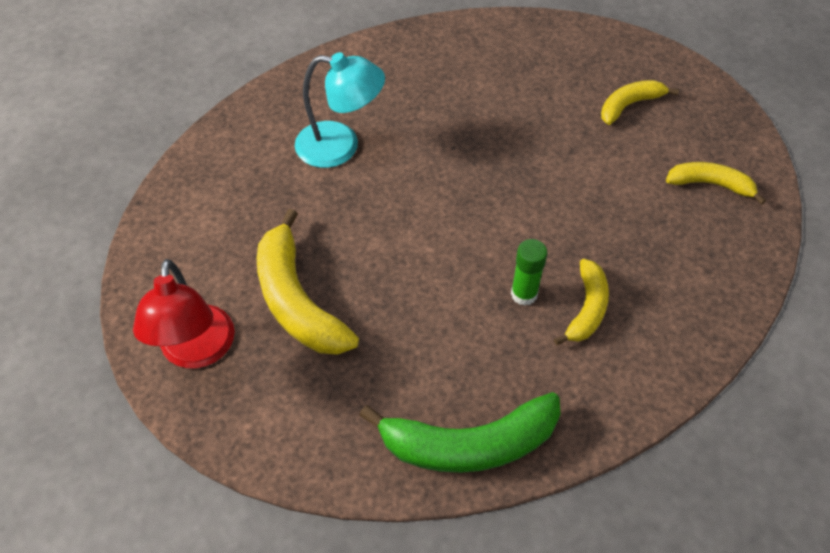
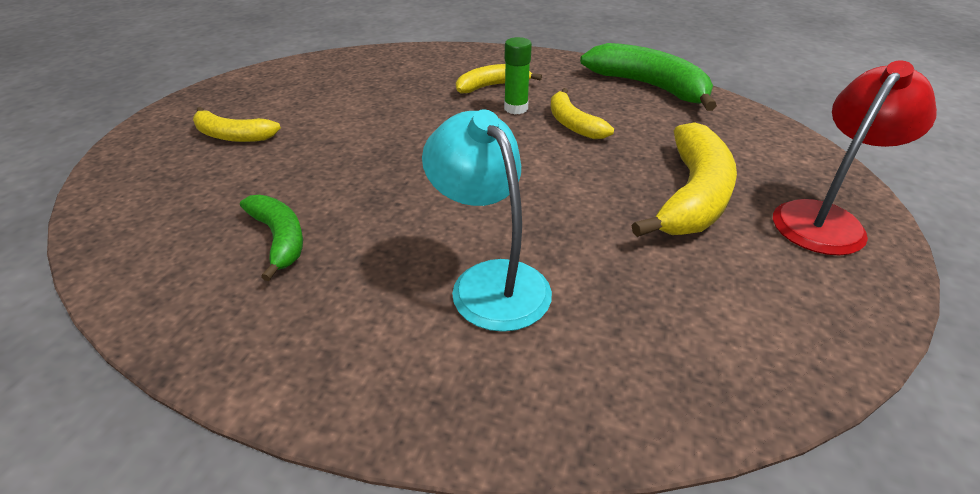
camera: 130 degrees left, 15 degrees down
yellow banana [666,162,766,205] -> yellow banana moved to [551,88,614,139]
none -> green banana [240,195,303,281]

